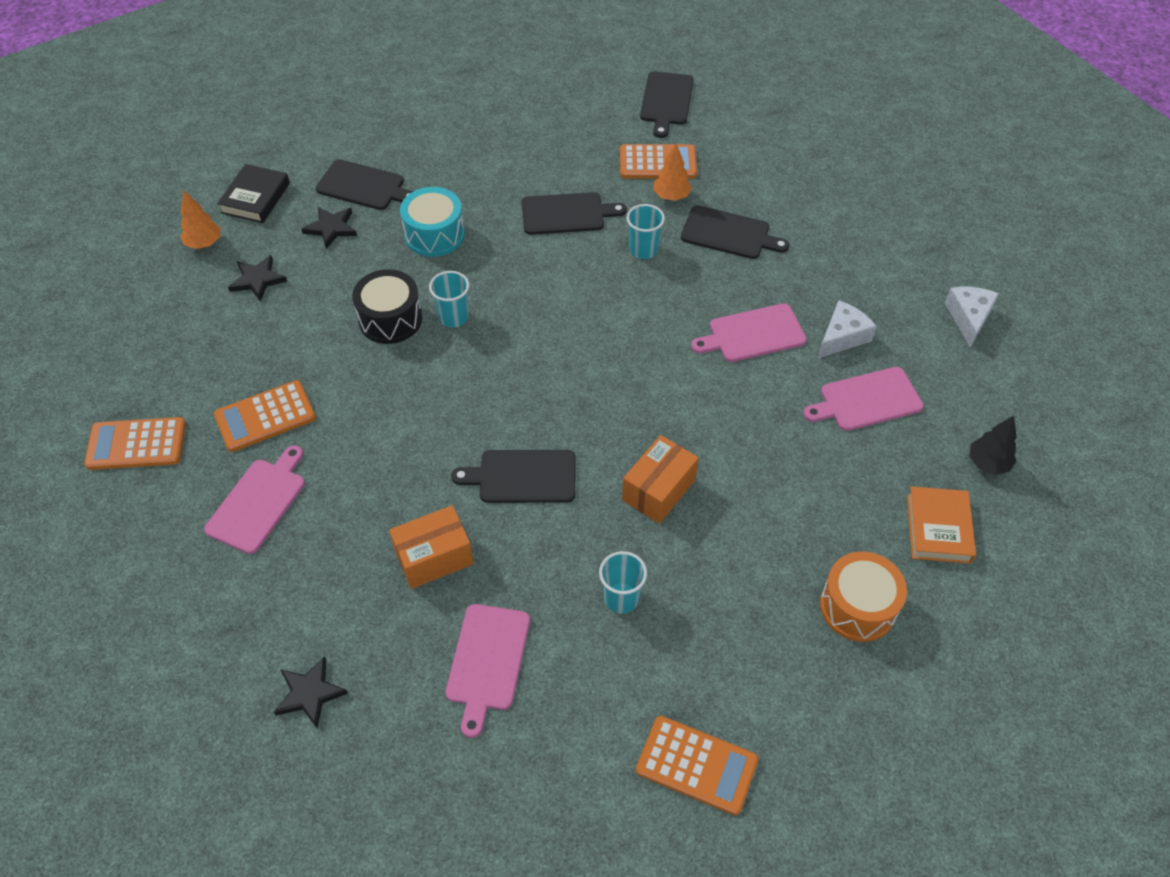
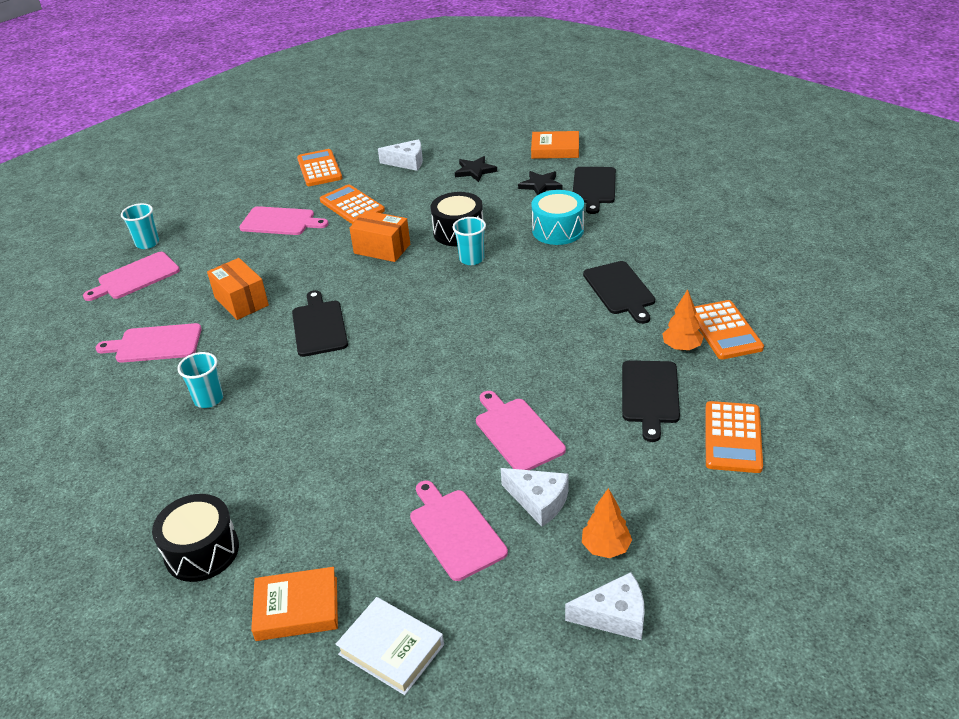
camera: 80 degrees right, 15 degrees down
orange tree [180,190,221,249] -> orange tree moved to [582,488,632,558]
black book [217,164,290,223] -> orange book [531,131,579,159]
black star [274,656,348,728] -> pink cutting board [83,252,180,301]
orange box [622,435,699,524] -> orange box moved to [349,210,410,262]
turquoise cup [626,204,665,259] -> turquoise cup moved to [121,203,159,249]
orange calculator [636,716,759,815] -> orange calculator moved to [706,401,763,473]
black cutting board [640,71,694,138] -> none
orange drum [820,551,907,642] -> black drum [152,494,239,582]
black tree [969,416,1017,475] -> white book [336,597,444,695]
none -> white cheese [378,139,423,171]

